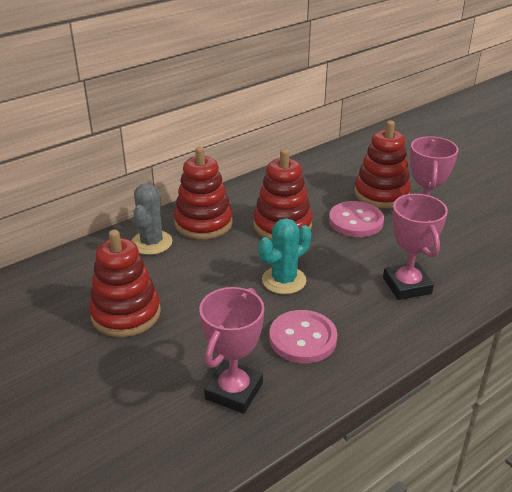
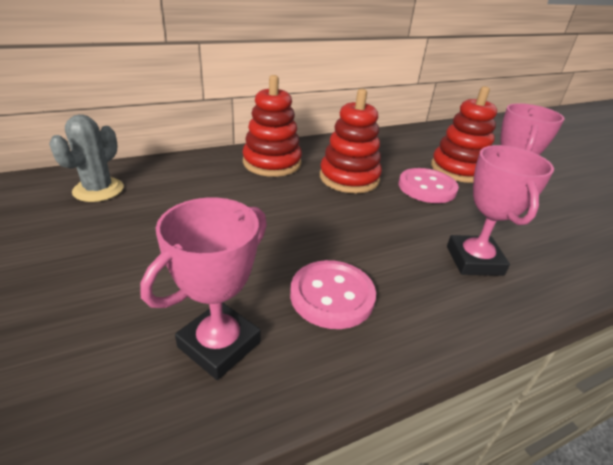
camera: 10 degrees right, 0 degrees up
red stacking toy [89,230,161,337] -> none
grey cactus [131,183,172,255] -> grey cactus moved to [49,114,124,202]
turquoise cactus [258,218,311,294] -> none

